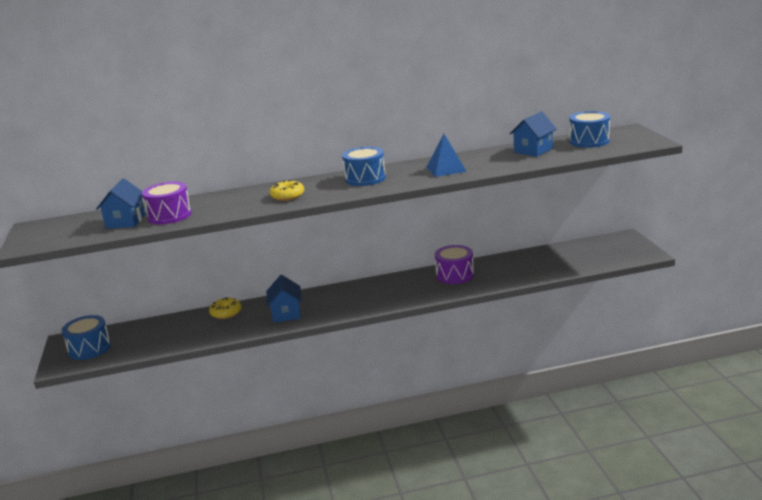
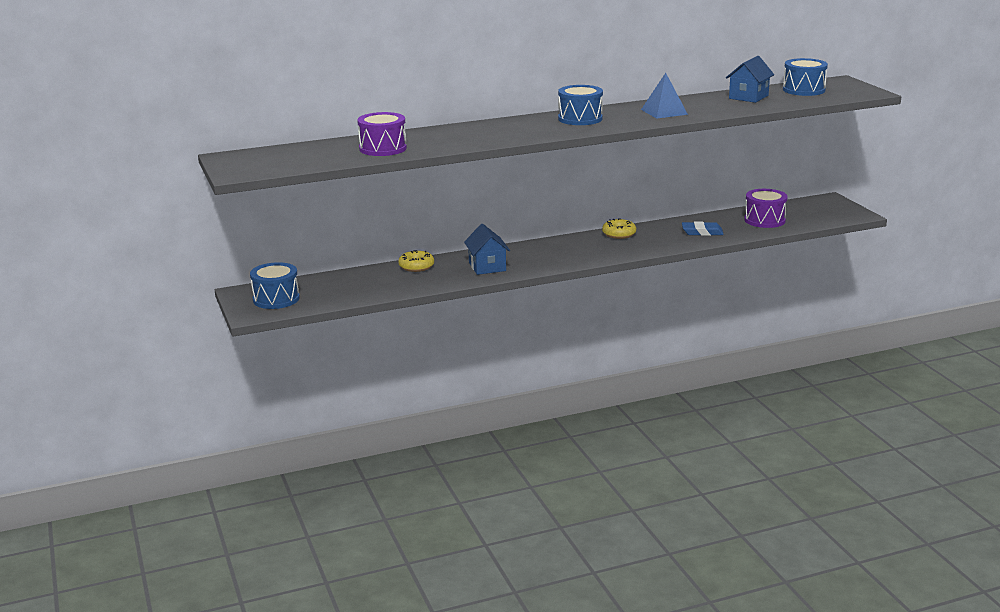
camera: 10 degrees left, 0 degrees up
blue house [96,179,145,229] -> none
yellow donut [270,180,304,201] -> yellow donut moved to [602,218,636,239]
purple drum [435,245,474,284] -> purple drum moved to [744,189,788,228]
none -> blue eraser [682,222,724,236]

